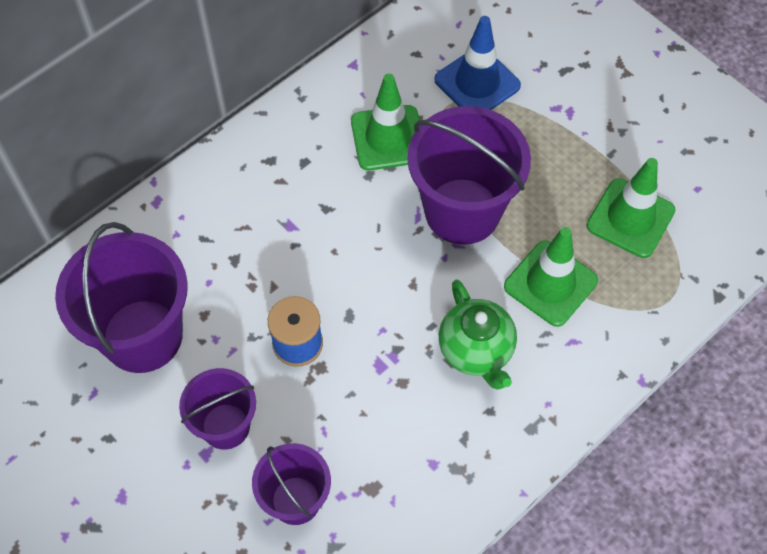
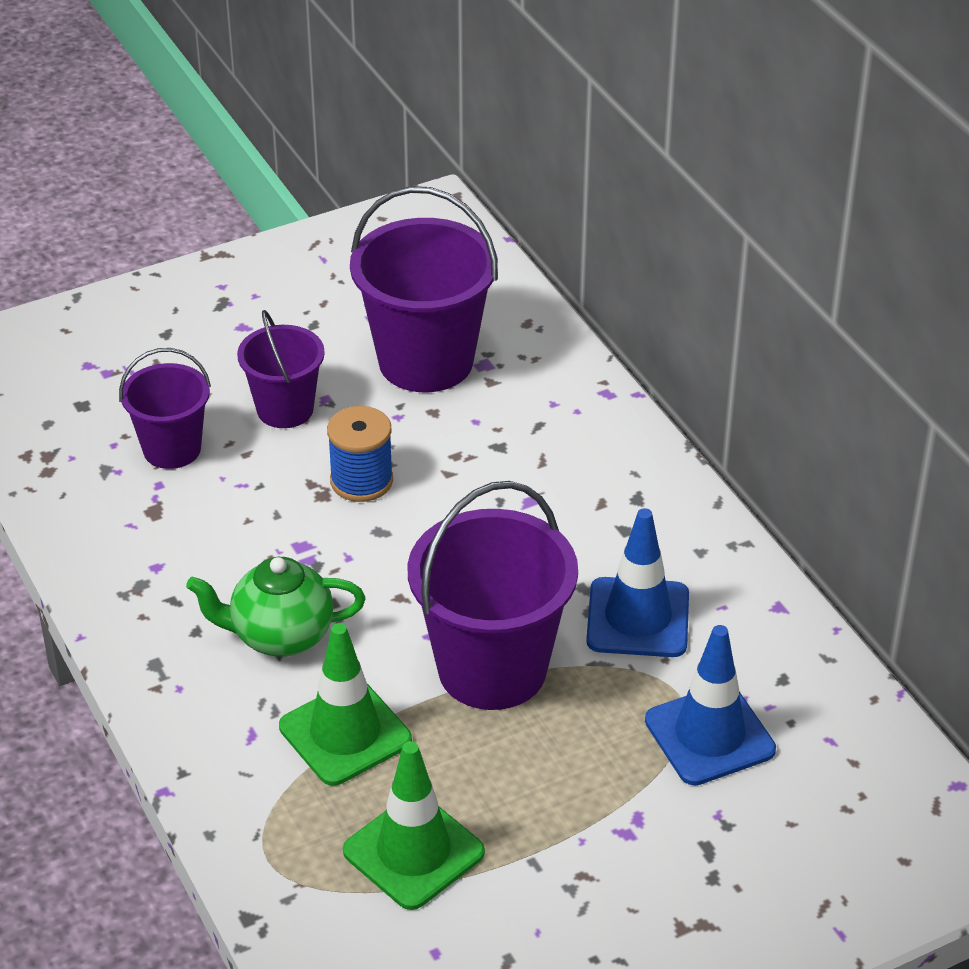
camera: 105 degrees right, 20 degrees down
green traffic cone [351,74,419,171] -> blue traffic cone [586,508,689,657]

